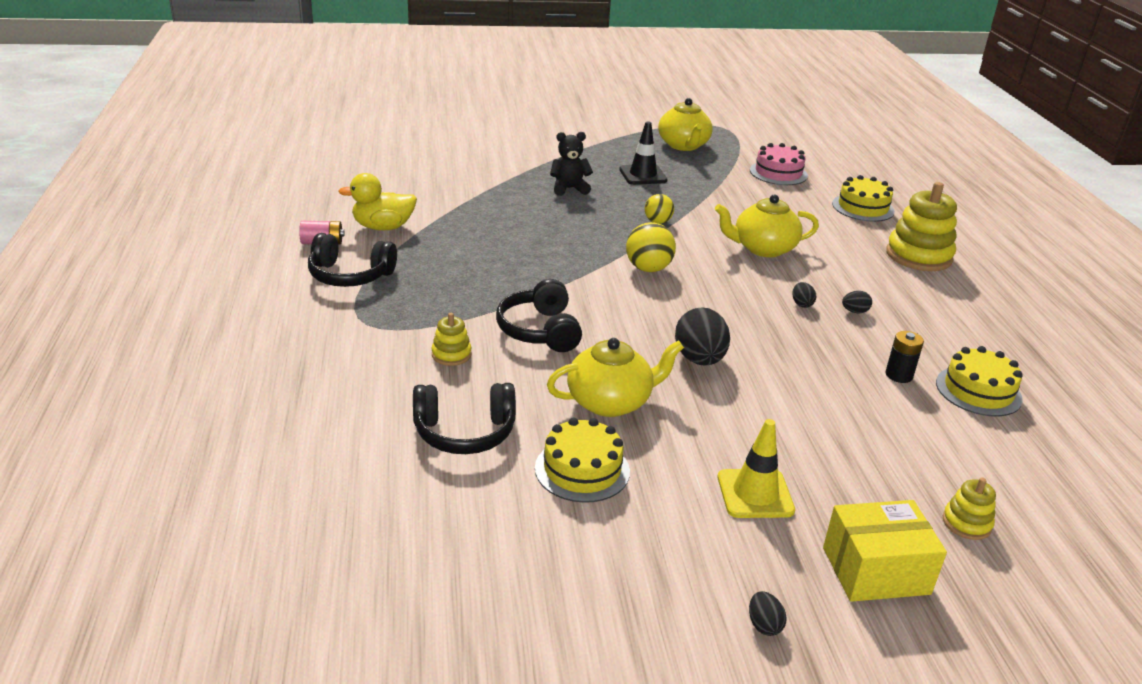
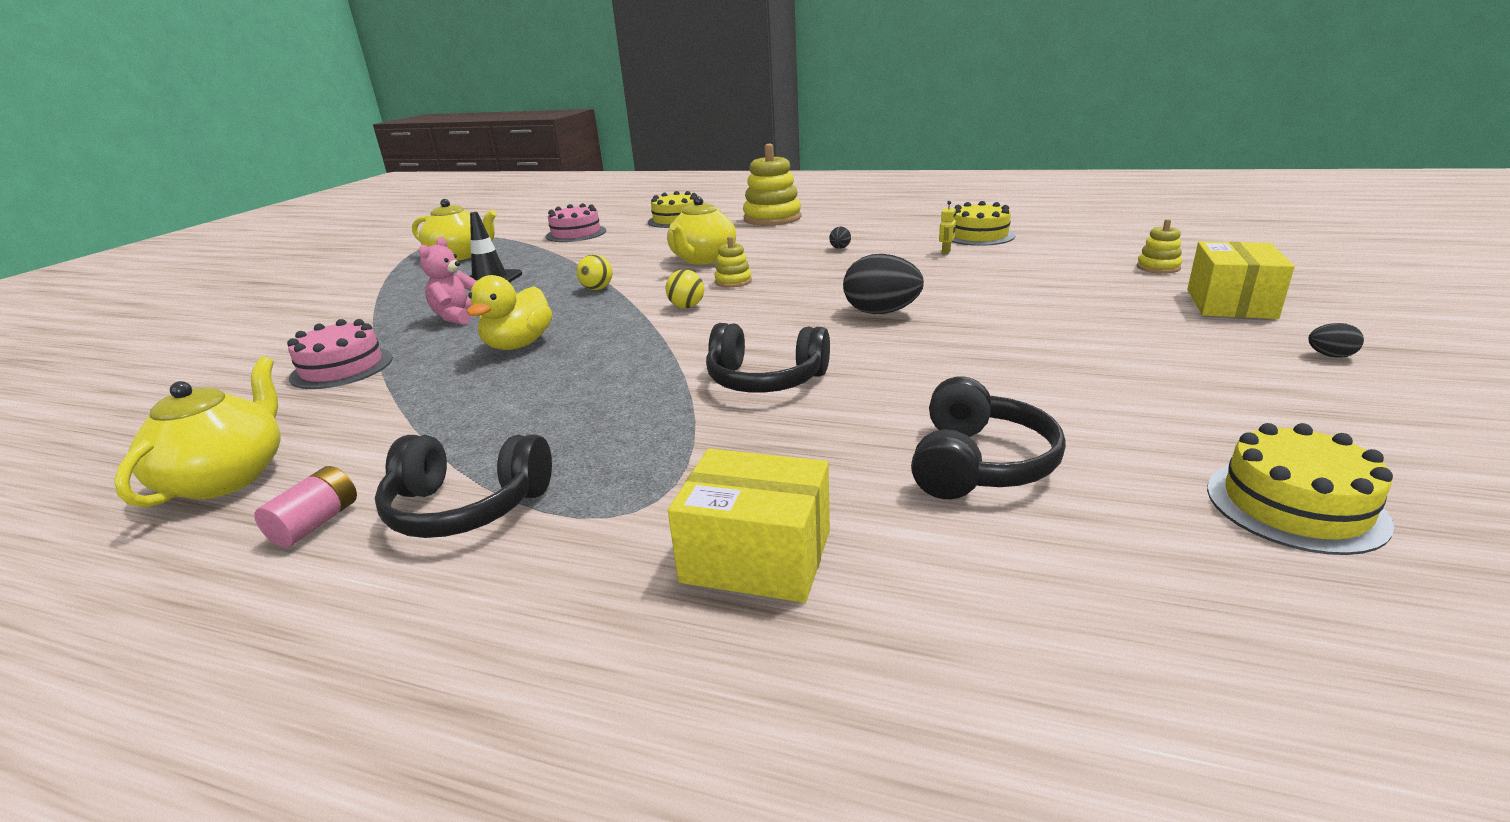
camera: 60 degrees left, 5 degrees down
black headphones [308,233,397,287] -> black headphones turned 60 degrees clockwise [375,434,552,538]
yellow duck [338,173,417,230] -> yellow duck moved to [467,275,552,350]
yellow stacking toy [431,313,472,366] -> yellow stacking toy moved to [714,236,752,288]
yellow cake [535,417,630,503] -> yellow cake moved to [1207,423,1394,555]
yellow teapot [547,338,684,417] -> yellow teapot moved to [114,357,280,507]
black teddy bear [550,132,593,196] -> pink teddy bear [419,237,477,325]
yellow ball [626,222,676,272] -> yellow ball [666,269,704,308], size x0.65
yellow traffic cone [718,419,795,518] -> none
black egg [792,282,816,308] -> none
black battery [885,331,924,383] -> yellow robot [939,201,956,254]
none -> pink cake [287,319,393,389]
none -> yellow box [668,448,830,603]

